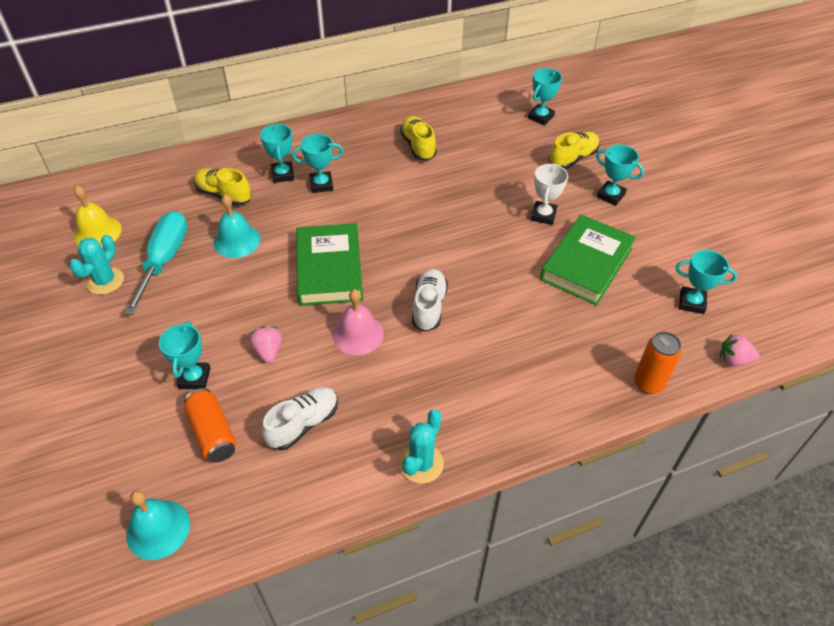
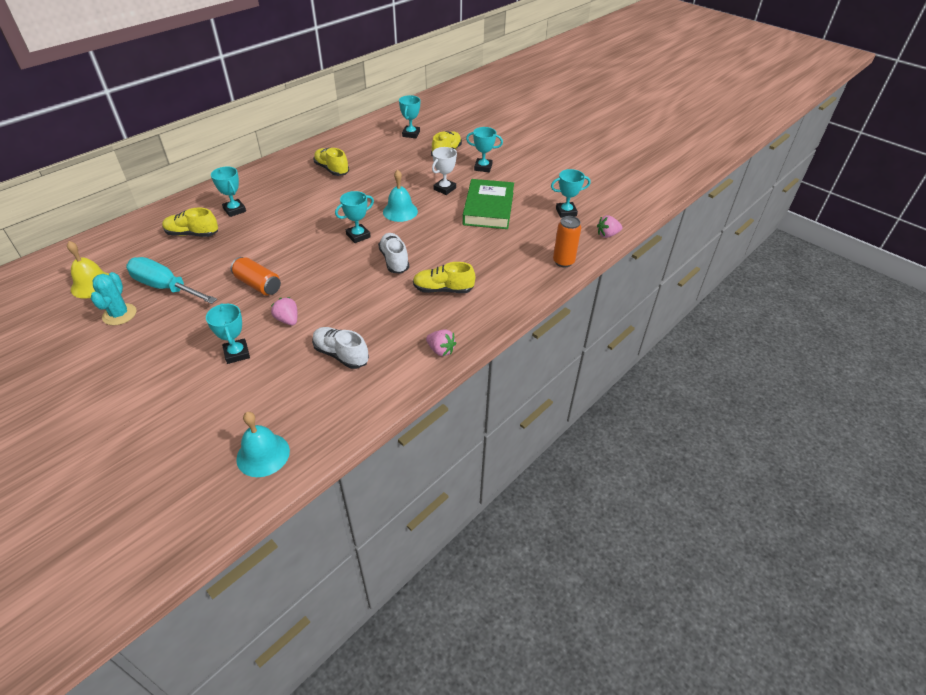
camera: 25 degrees left, 5 degrees down
turquoise screwdriver [124,211,188,315] -> turquoise screwdriver turned 45 degrees counterclockwise [126,257,217,304]
orange can [184,388,236,463] -> orange can moved to [231,257,281,295]
turquoise bell [213,194,261,258] -> turquoise bell moved to [383,170,418,222]
white shoe [262,387,338,450] -> white shoe turned 75 degrees counterclockwise [312,327,369,369]
turquoise trophy [292,134,343,193] -> turquoise trophy moved to [335,191,374,243]
green book [296,223,363,306] -> none
pink bell [332,289,384,355] -> none
turquoise cactus [399,409,444,484] -> pink strawberry [426,329,456,356]
white trophy [531,164,568,225] -> white trophy turned 45 degrees clockwise [432,147,457,195]
none -> yellow shoe [413,262,475,293]

